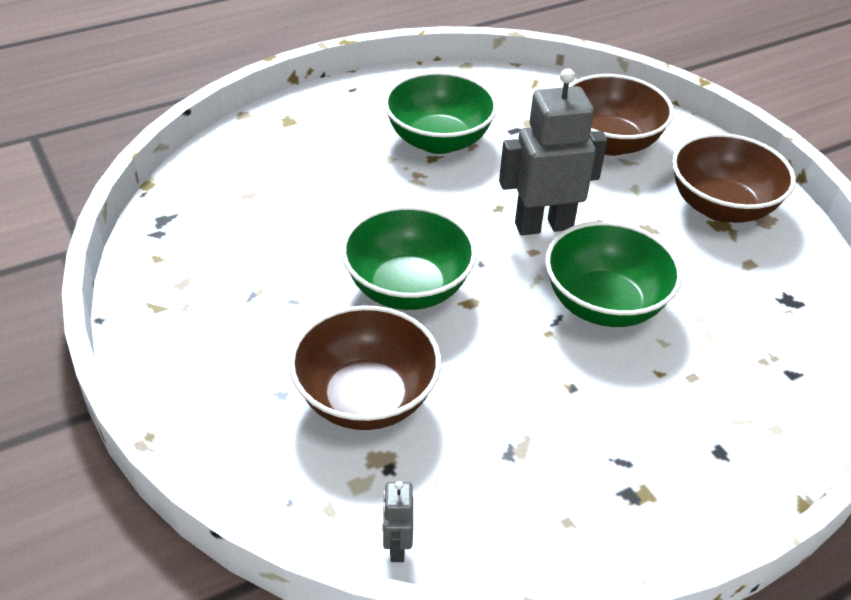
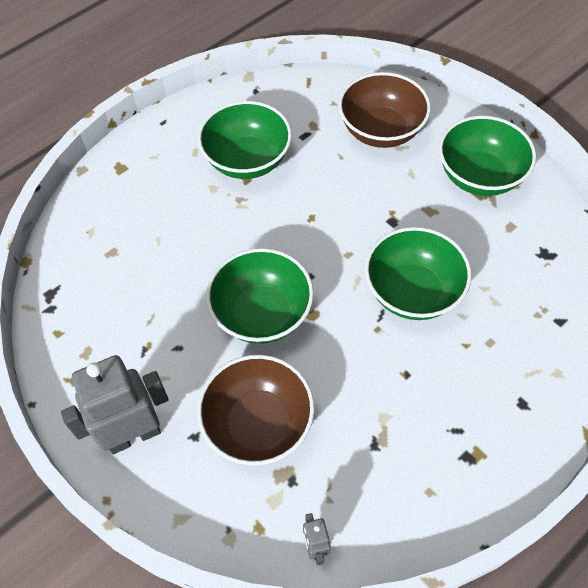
camera: 10 degrees left, 15 degrees up
grey robot [499,68,607,235] -> grey robot moved to [61,355,169,454]
brown bowl [672,133,796,223] -> green bowl [439,116,536,196]

